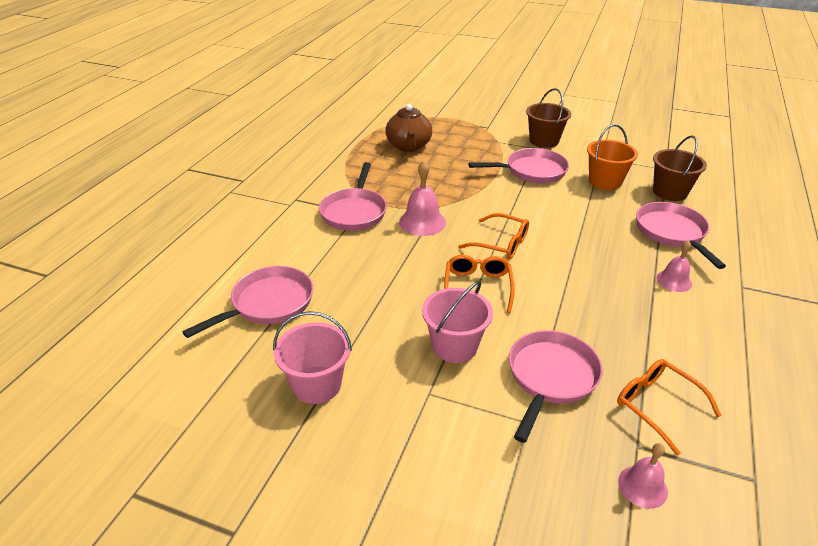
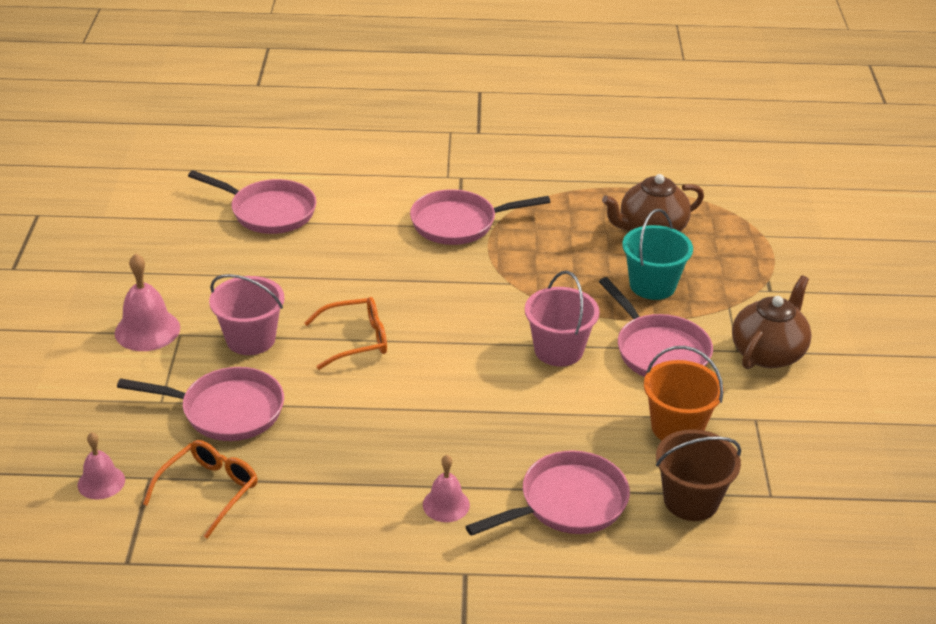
camera: 70 degrees right, 0 degrees up
pink bucket [273,311,352,404] -> pink bucket moved to [525,271,600,366]
pink bell [399,160,446,236] -> pink bell moved to [115,253,180,351]
orange glasses [458,213,529,259] -> none
brown bucket [526,88,571,148] -> brown teapot [732,275,812,369]
none -> turquoise bucket [622,209,693,300]

